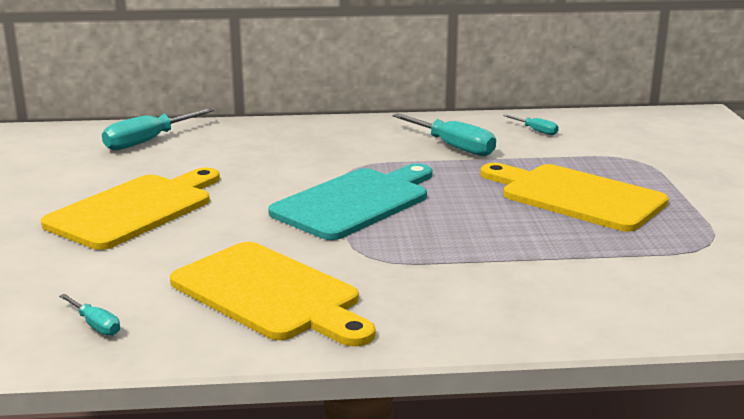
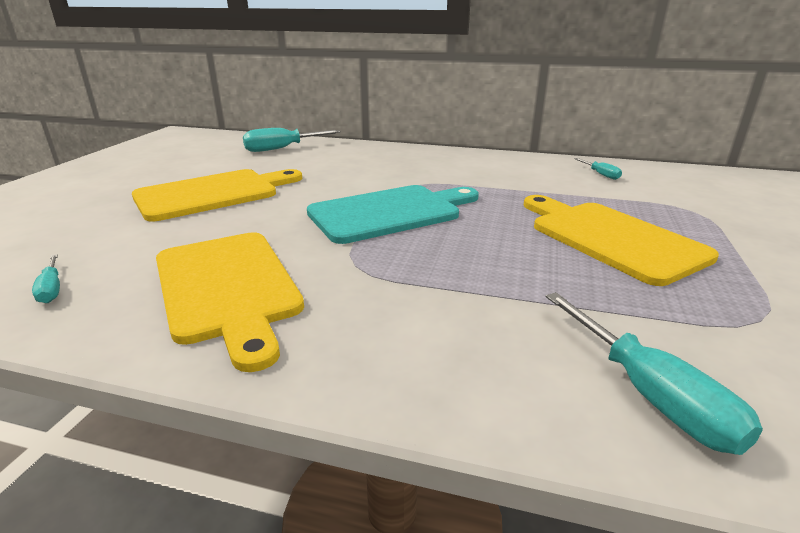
camera: 20 degrees right, 5 degrees up
turquoise screwdriver [392,113,496,156] -> turquoise screwdriver moved to [545,292,763,455]

